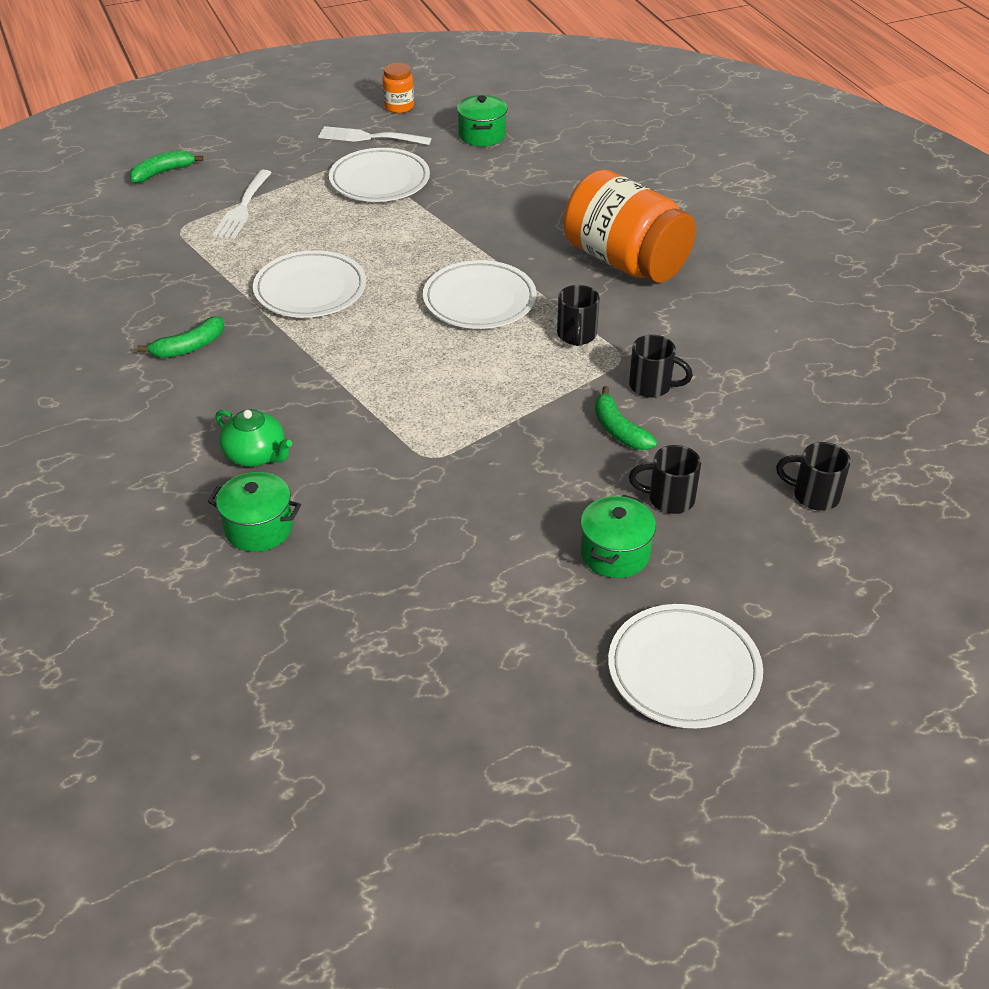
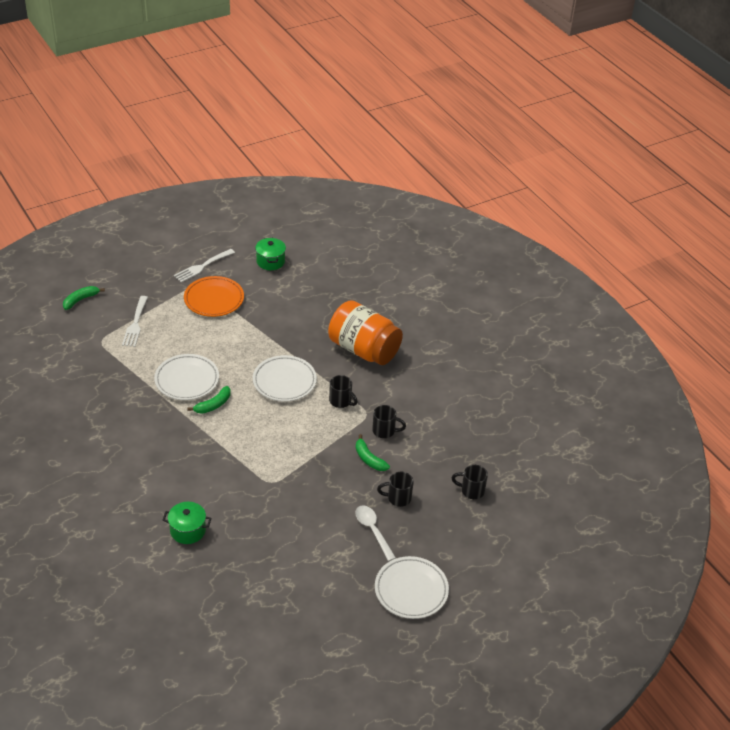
camera: 10 degrees left, 0 degrees up
green banana [137,316,225,358] -> green banana moved to [187,386,231,414]
green teapot [215,409,292,467] -> none
white fork [318,126,432,145] -> white fork turned 45 degrees counterclockwise [174,249,235,282]
white plate [329,148,430,202] -> orange plate [184,276,244,317]
orange jar [382,63,414,113] -> none
black mug [557,285,600,346] -> black mug turned 45 degrees counterclockwise [329,375,358,408]
green pot [580,495,656,578] -> white spoon [355,505,396,561]

